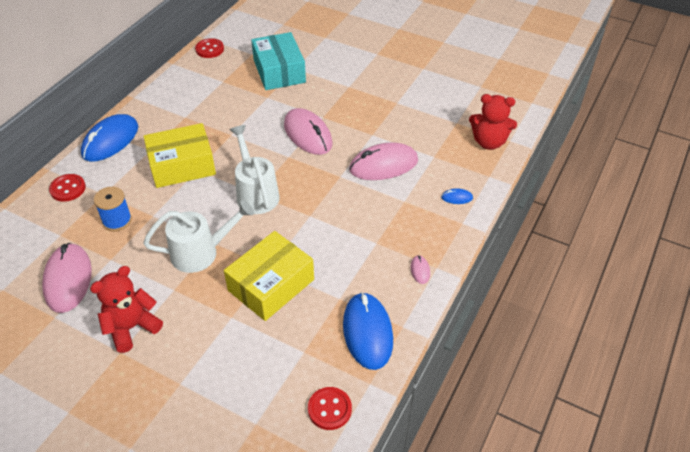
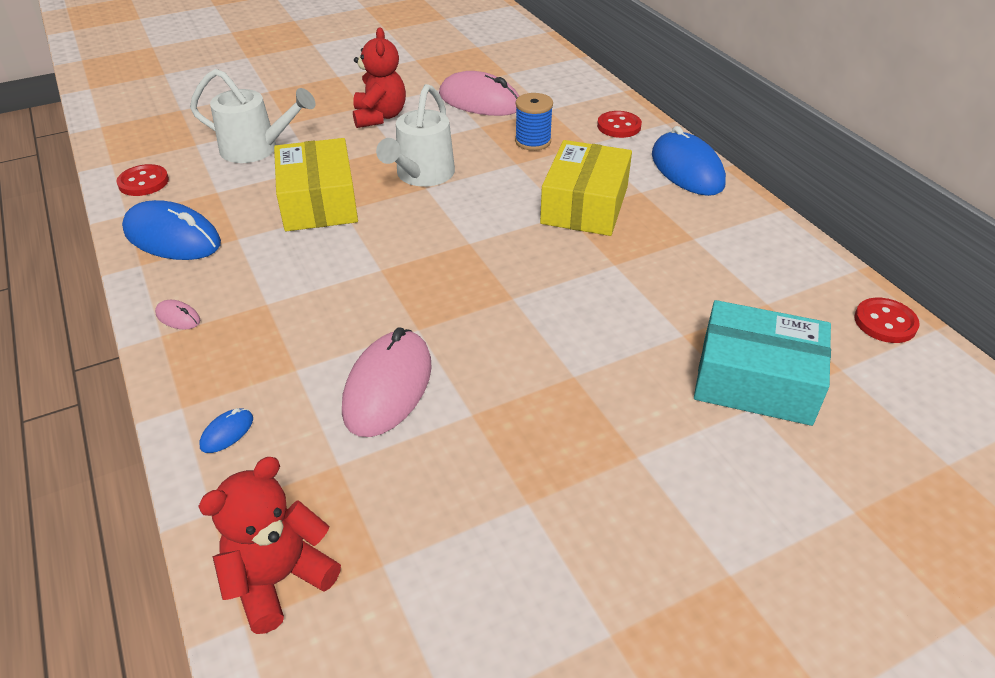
camera: 125 degrees right, 5 degrees down
white watering can [230,125,280,214] -> white watering can moved to [190,69,316,163]
pink mouse [284,108,333,155] -> none

